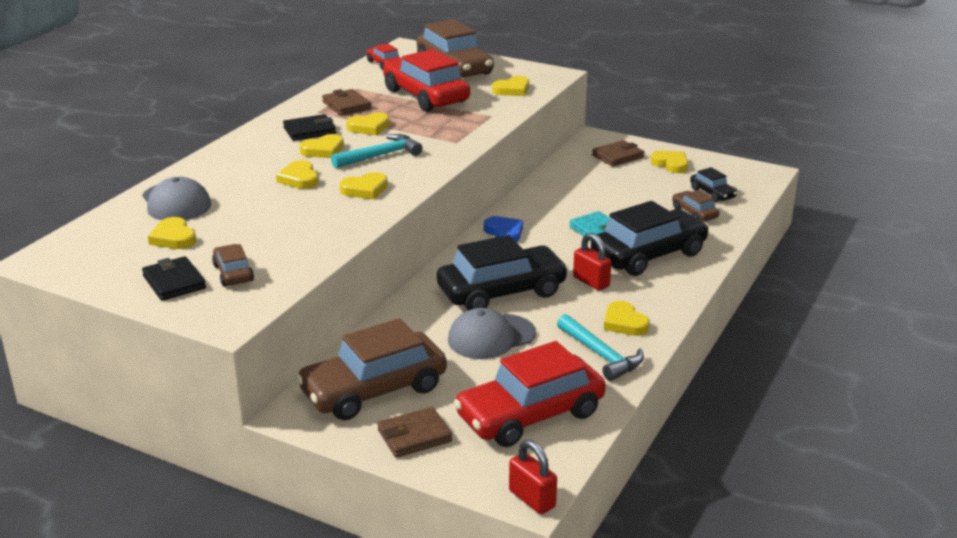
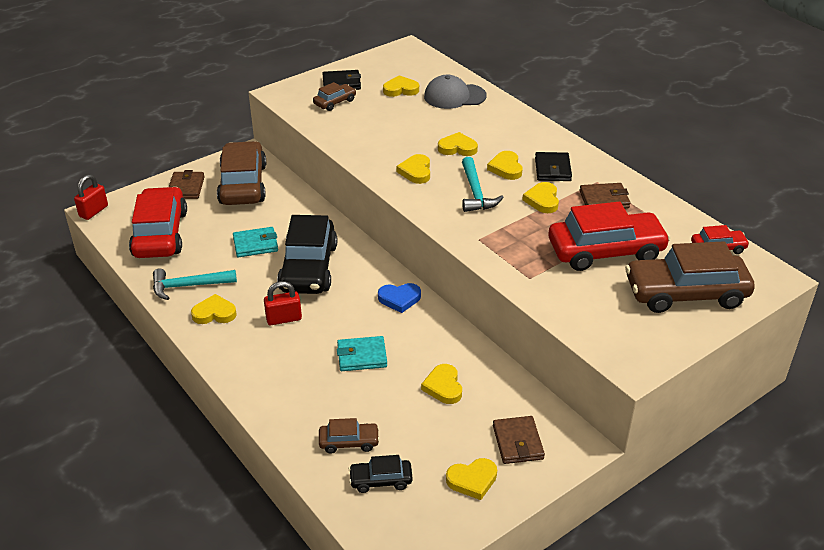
camera: 115 degrees right, 10 degrees up
brown car [212,244,254,286] -> brown car turned 45 degrees counterclockwise [313,82,356,111]
grey cap [448,308,536,359] -> turquoise wallet [233,227,278,257]
yellow heart [492,76,529,96] -> yellow heart moved to [421,364,462,404]
red padlock [509,439,557,514] -> red padlock turned 45 degrees counterclockwise [74,174,108,220]
black car [591,201,709,276] -> none

